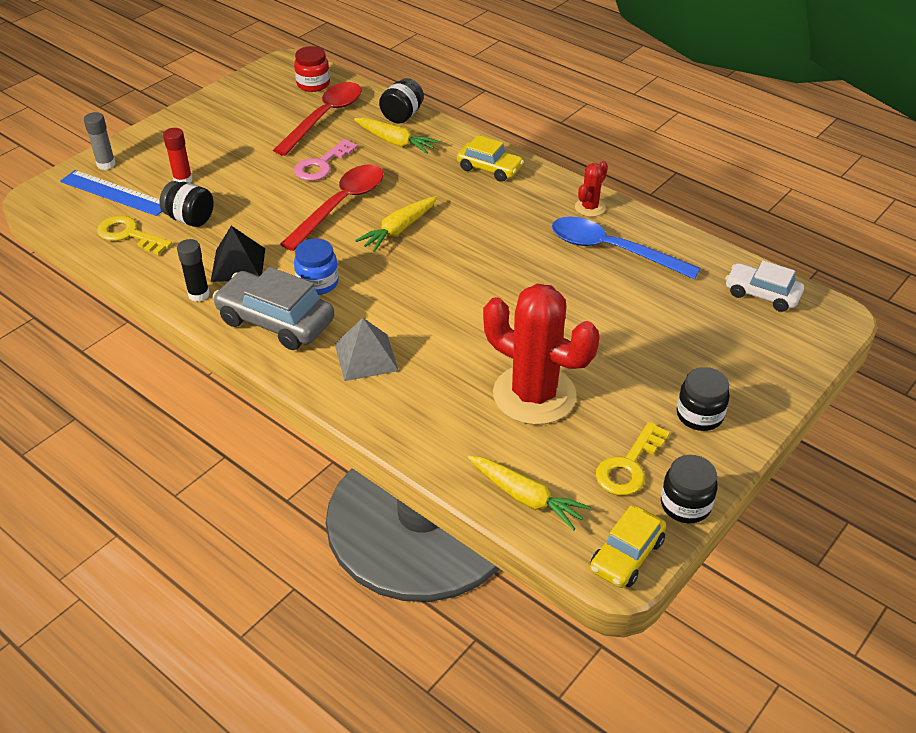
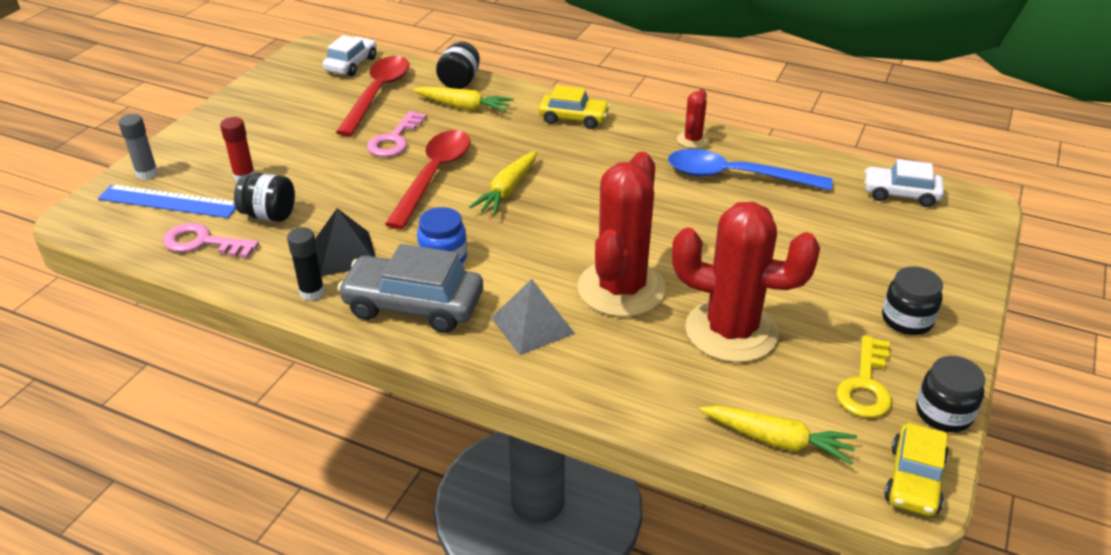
camera: 15 degrees left, 5 degrees down
yellow key [97,215,172,255] -> pink key [163,223,259,258]
red jar [294,46,330,92] -> white car [323,35,376,76]
none -> red cactus [578,152,666,317]

